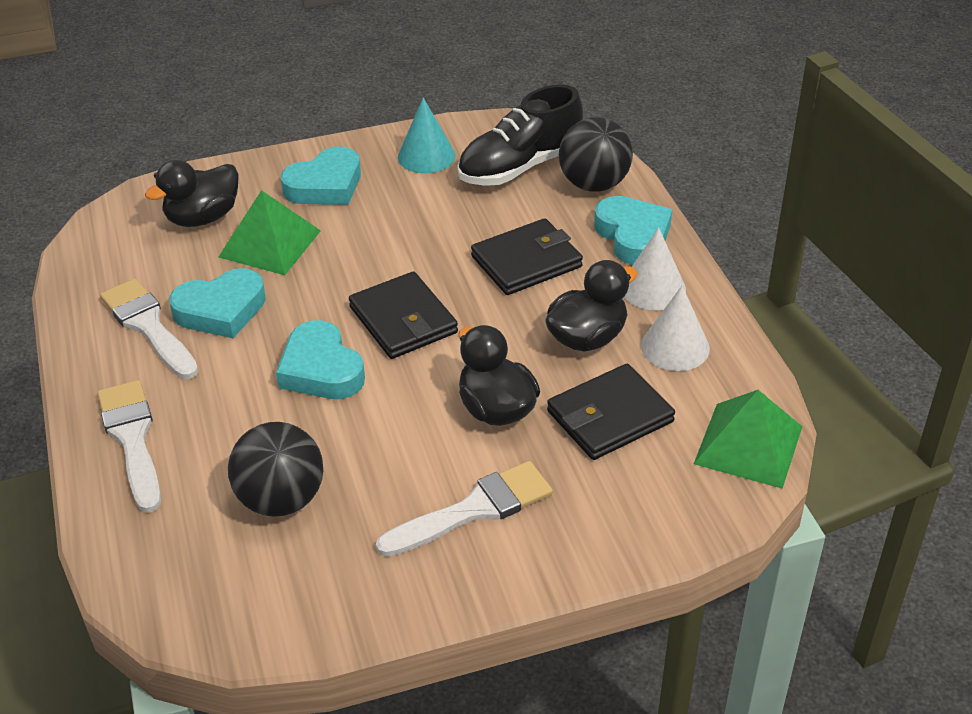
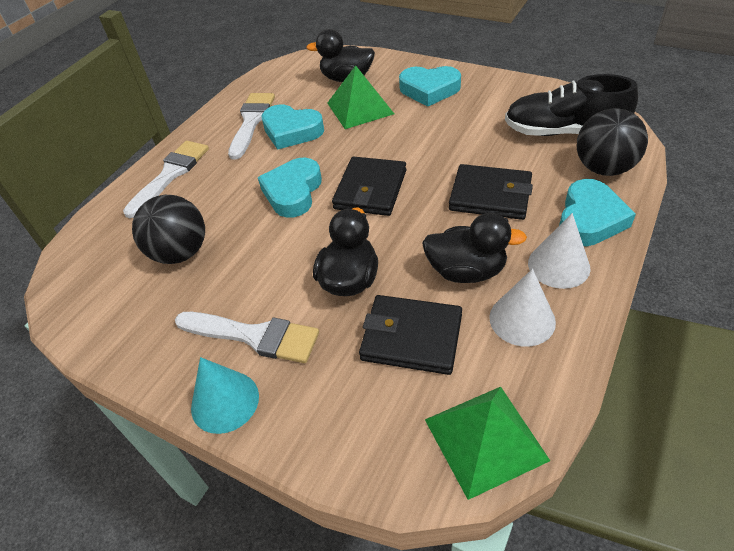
camera: 50 degrees right, 5 degrees up
turquoise cone [398,98,455,173] -> turquoise cone moved to [191,357,259,434]

